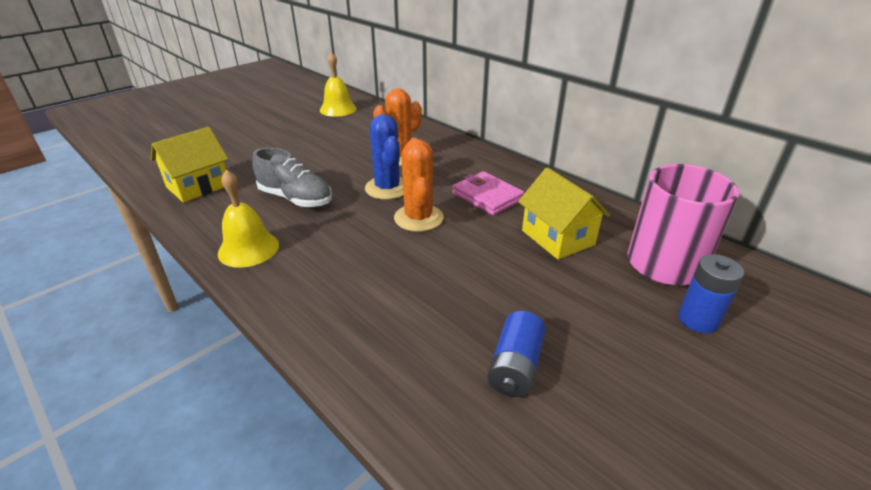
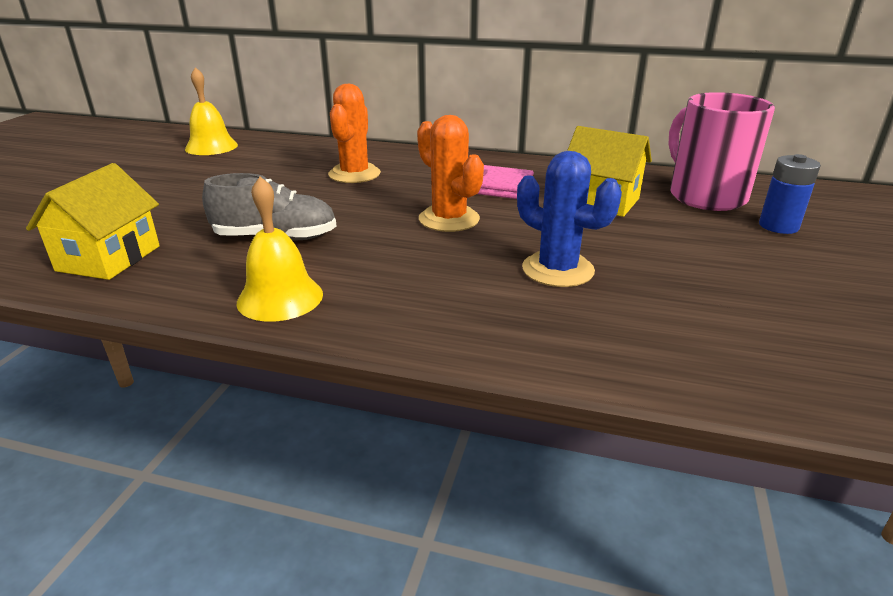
camera: 30 degrees left, 5 degrees down
blue cactus [365,114,404,200] -> blue cactus moved to [517,151,622,287]
blue battery [487,311,546,397] -> none

